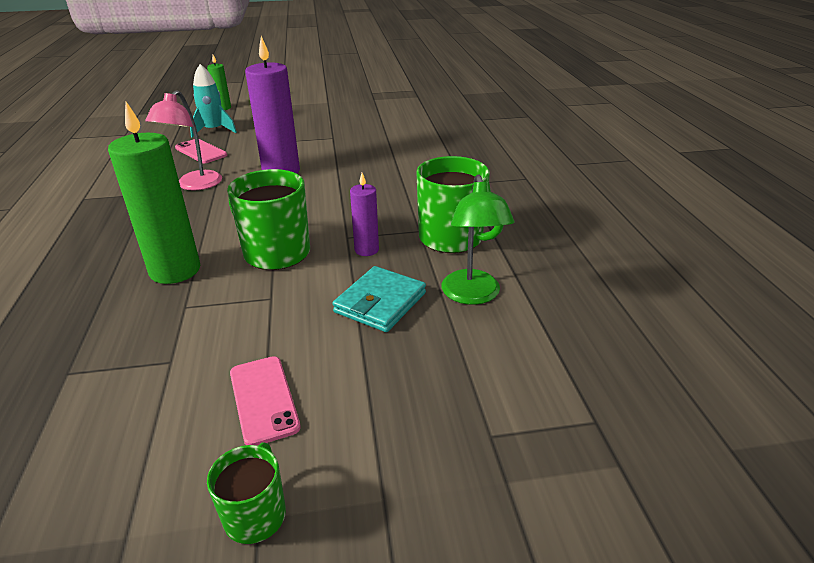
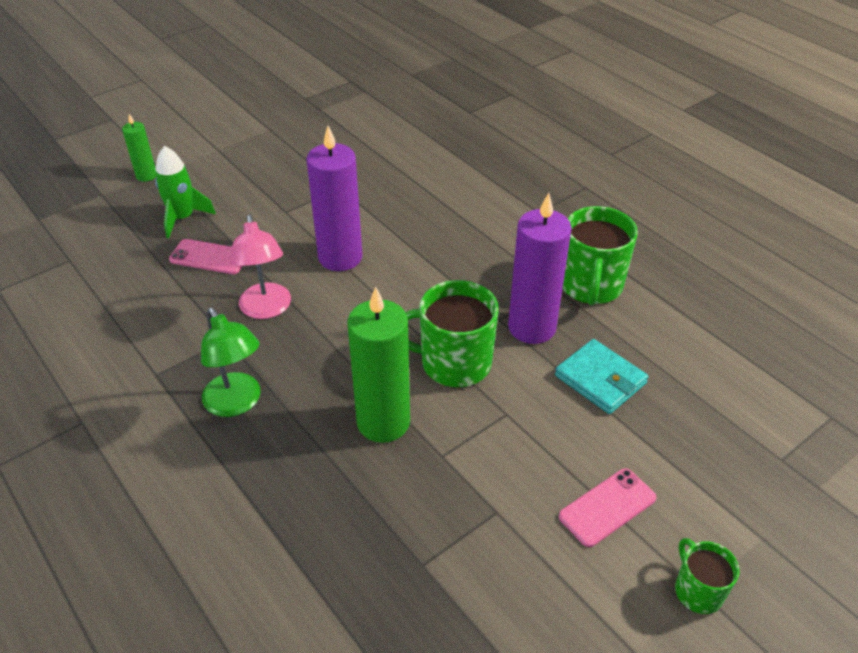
camera: 30 degrees left, 10 degrees up
turquoise rocket [190,64,237,138] -> green rocket [155,146,216,238]
pink phone [230,356,301,446] -> pink phone turned 75 degrees counterclockwise [559,469,656,547]
turquoise wallet [332,266,426,332] -> turquoise wallet turned 45 degrees counterclockwise [555,339,648,414]
purple candle [350,173,379,256] -> purple candle [508,193,572,344], size x1.92
green mug [416,156,504,253] -> green mug turned 90 degrees clockwise [562,206,638,306]
green lamp [441,174,514,305] -> green lamp moved to [201,308,261,417]

